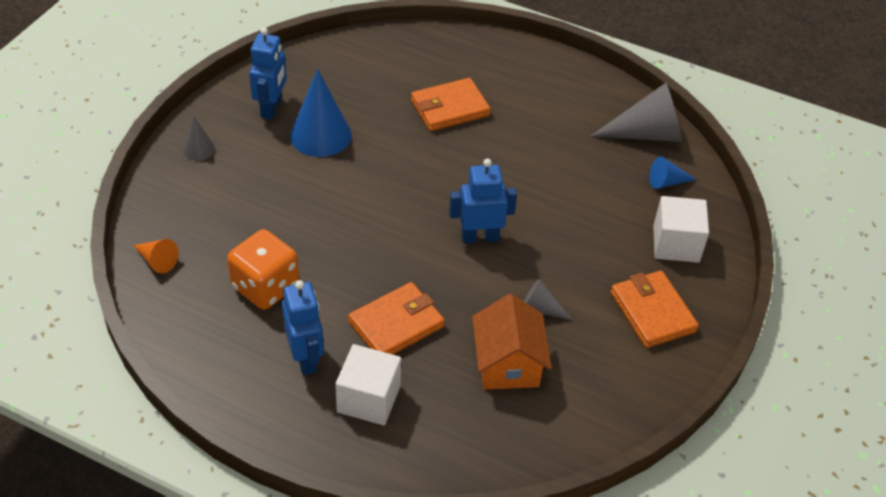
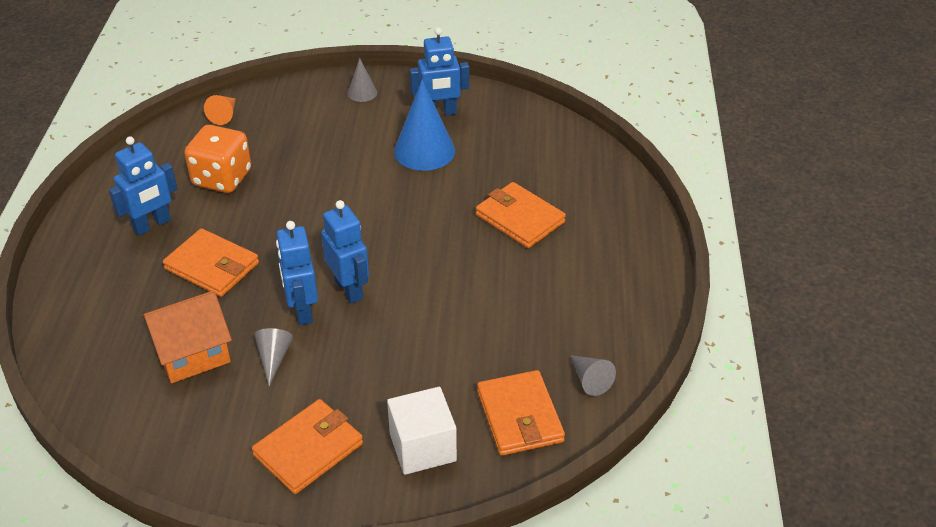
camera: 70 degrees right, 5 degrees down
white cube [335,344,401,425] -> none
grey cone [591,83,682,142] -> grey cone [570,355,616,396], size x0.51
blue cone [649,157,697,189] -> orange wallet [477,370,565,456]
none -> blue robot [276,221,318,325]

